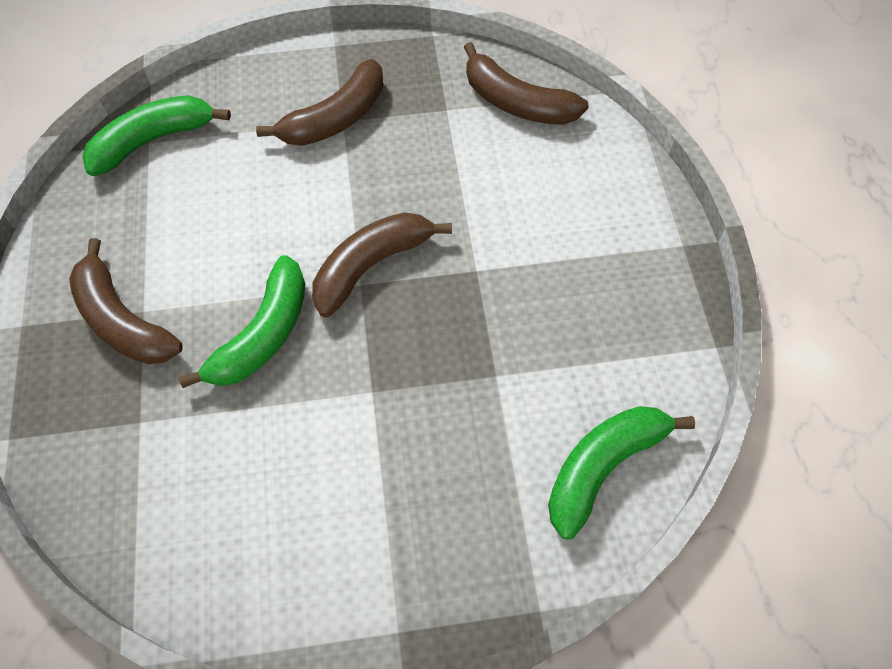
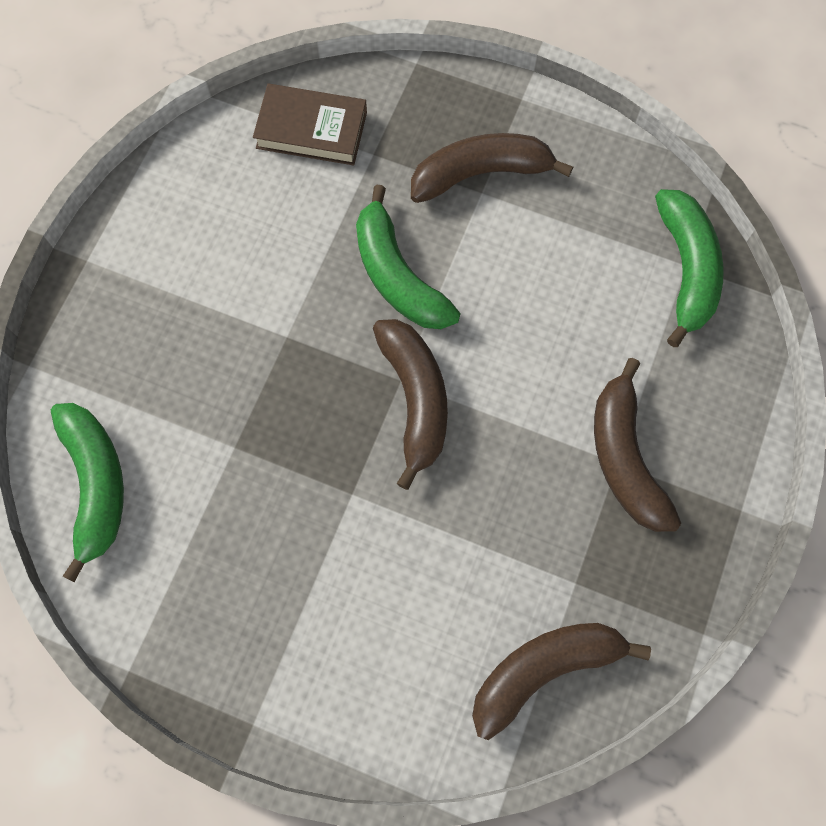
camera: 120 degrees right, 10 degrees up
none -> brown book [253,84,367,165]

